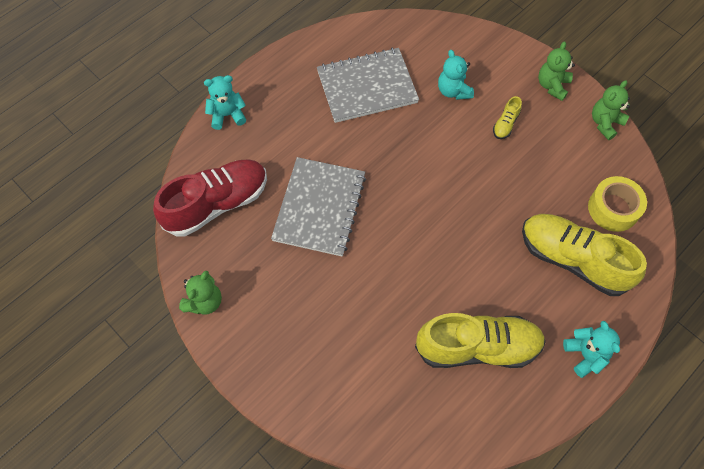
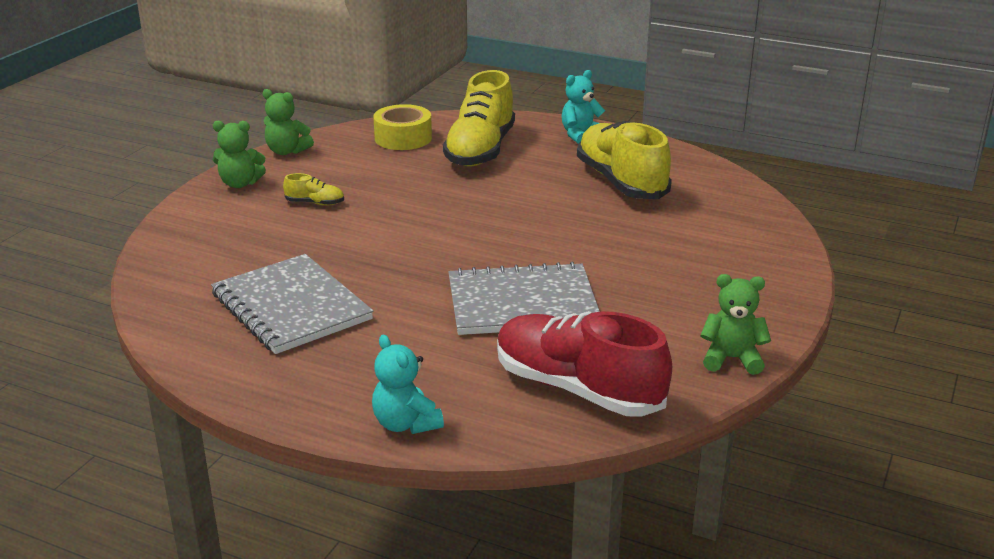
camera: 110 degrees left, 35 degrees down
turquoise teddy bear [438,50,474,100] -> none

